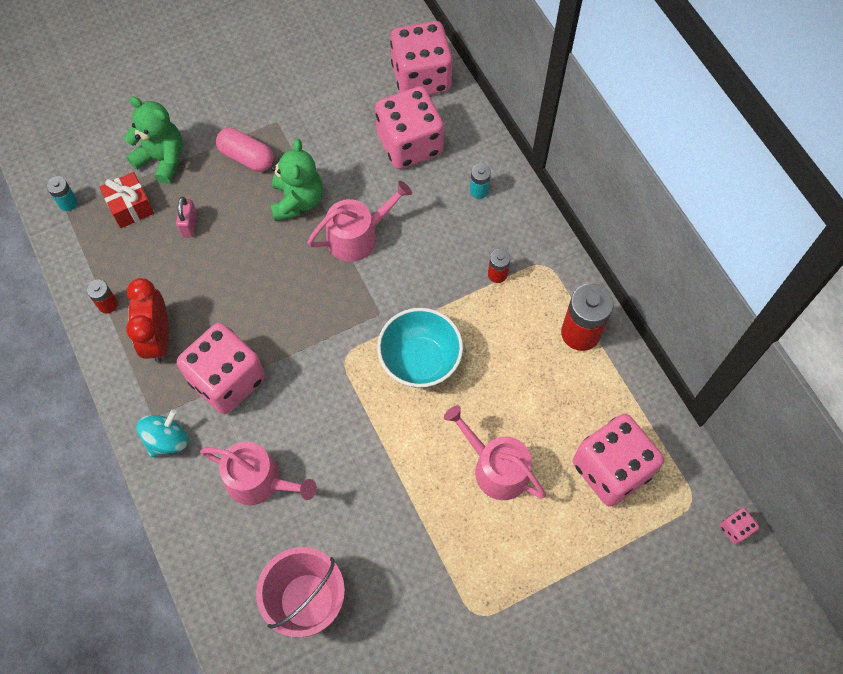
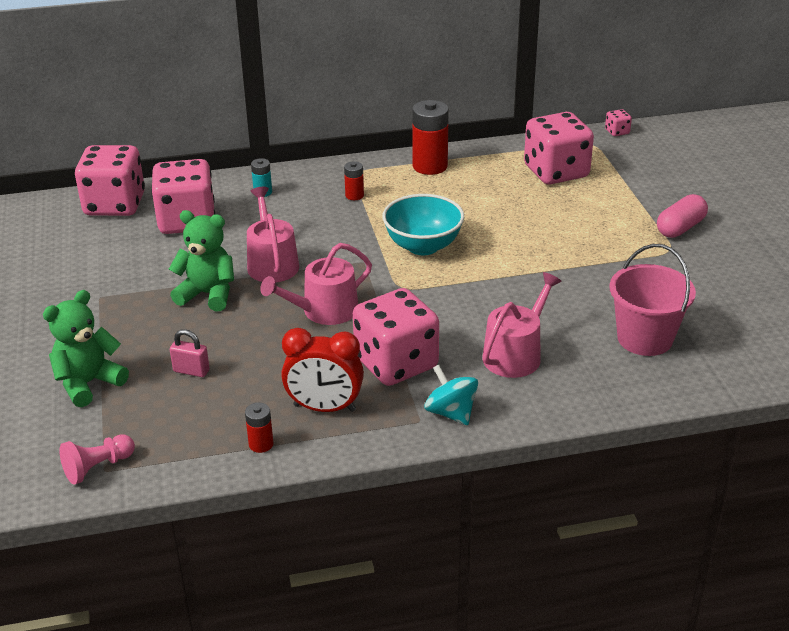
camera: 75 degrees left, 30 degrees down
turquoise battery [47,176,78,211] -> pink pawn [59,434,135,485]
red gift [100,172,154,228] -> none
pink capsule [216,128,274,172] -> pink capsule moved to [657,194,708,238]
pink watering can [444,405,546,500] -> pink watering can moved to [260,243,372,325]

